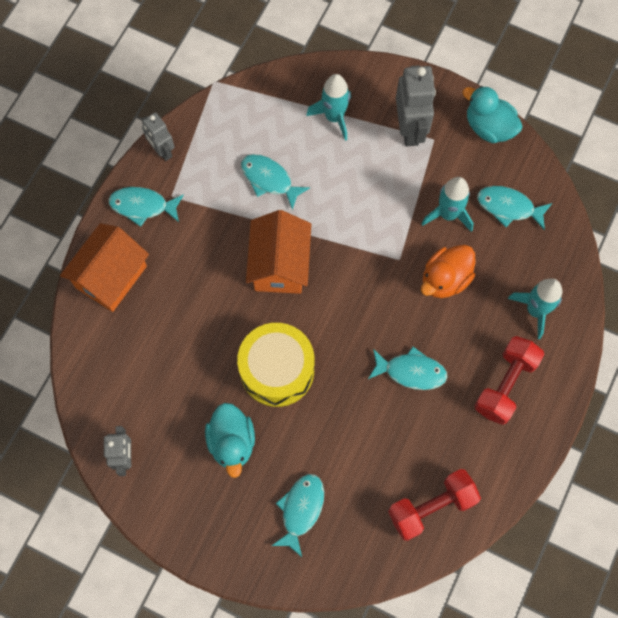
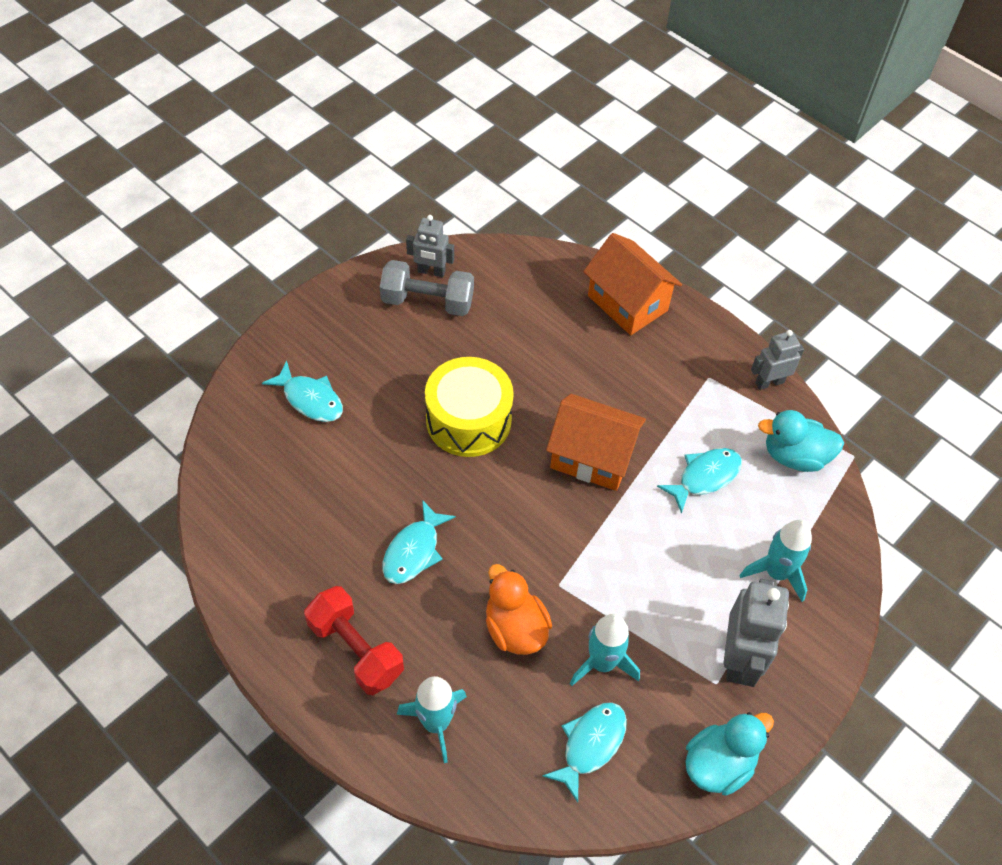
camera: 105 degrees right, 15 degrees down
turquoise fish [108,187,184,227] -> none
turquoise duck [205,403,255,478] -> turquoise duck moved to [758,410,844,472]
red dumbbell [388,469,481,541] -> none
grey robot [396,65,436,146] -> grey robot turned 90 degrees counterclockwise [723,579,789,687]
none -> grey dumbbell [380,260,474,316]

